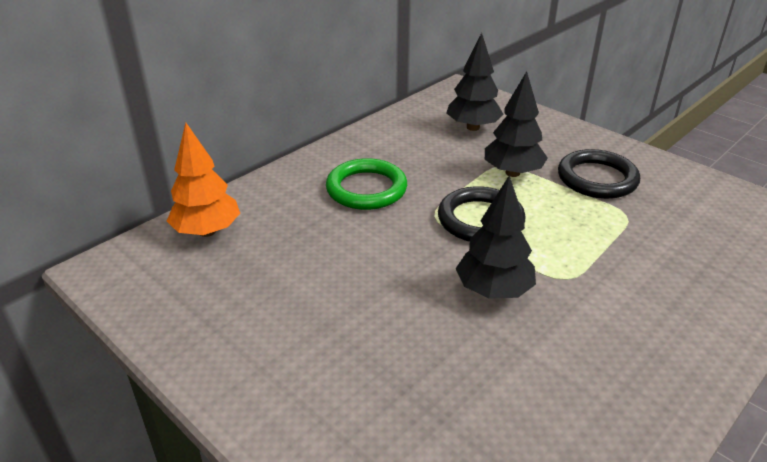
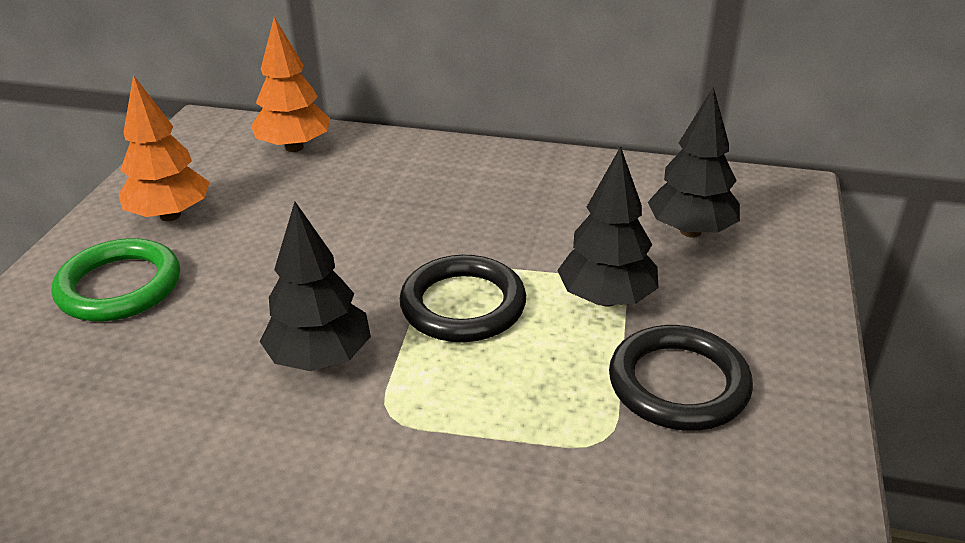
camera: 60 degrees right, 0 degrees up
green ring [326,158,407,210] -> green ring moved to [52,238,180,322]
none -> orange tree [119,75,210,221]

